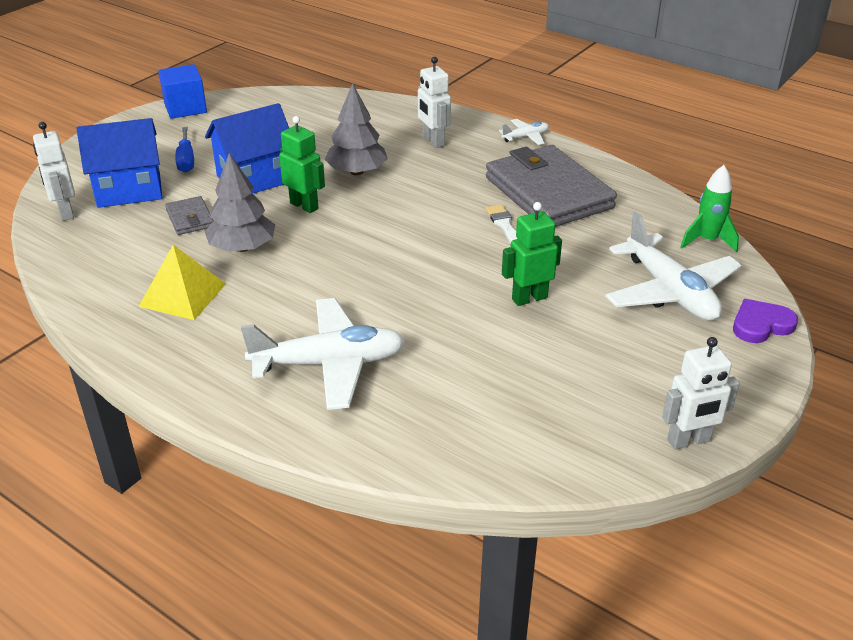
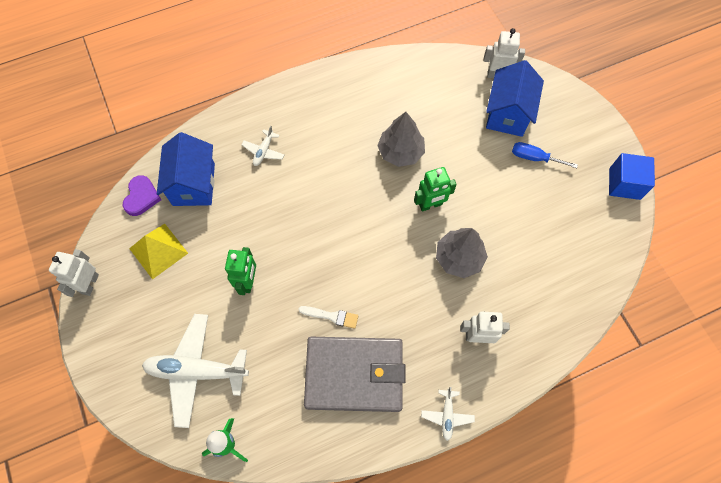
camera: 120 degrees right, 30 degrees up
yellow pyramid [139,245,226,320] -> yellow pyramid moved to [129,224,188,279]
grey wallet [165,196,214,235] -> none
blue house [205,103,289,194] -> blue house moved to [157,132,215,206]
white plane [241,298,405,410] -> white plane [242,125,284,166], size x0.47
purple heart [733,299,798,343] -> purple heart moved to [123,175,161,216]

